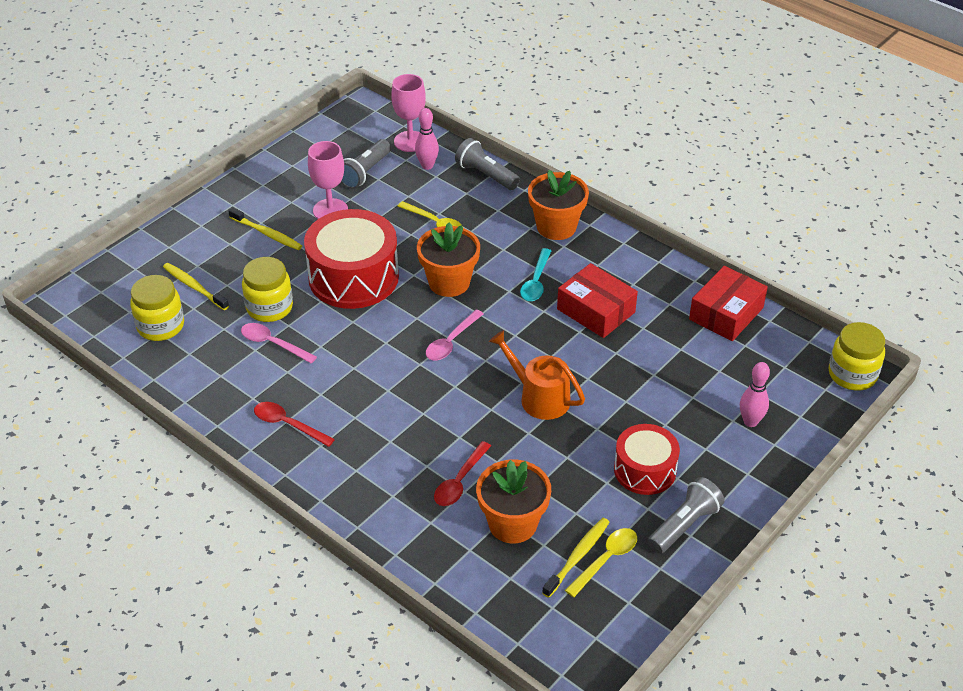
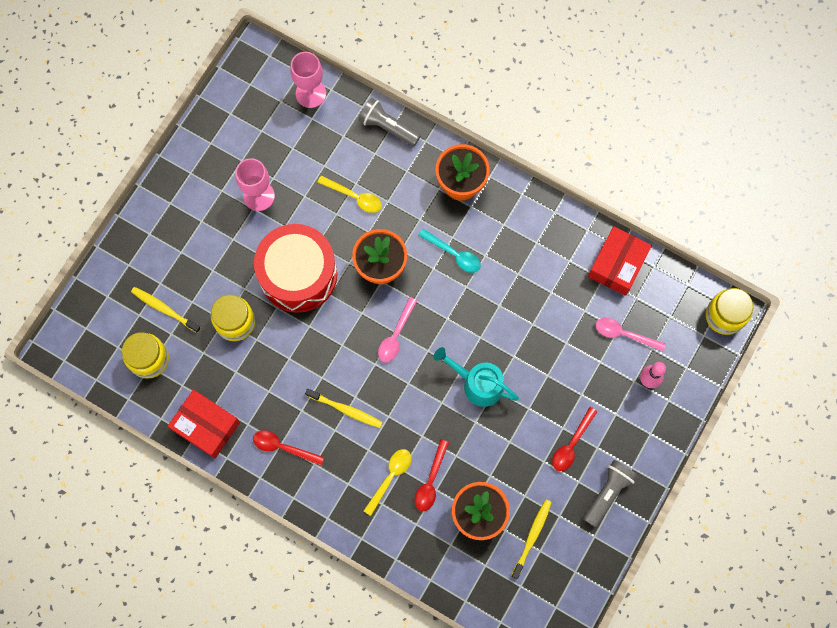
camera: 10 degrees left, 30 degrees up
yellow toothbrush [229,208,302,250] -> yellow toothbrush moved to [305,389,383,428]
pink spoon [241,323,317,364] -> pink spoon moved to [596,318,666,352]
grey flashlight [340,139,391,189] -> none
pink bowling pin [415,108,439,170] -> none
orange watering can [489,330,585,420] -> turquoise watering can [434,347,519,407]
turquoise spoon [520,248,551,301] -> turquoise spoon turned 60 degrees counterclockwise [418,229,481,273]
red box [557,263,638,338] -> red box moved to [168,390,240,459]
yellow spoon [565,528,637,597] -> yellow spoon moved to [364,449,412,516]
red drum [614,424,680,495] -> red spoon [552,407,598,471]

